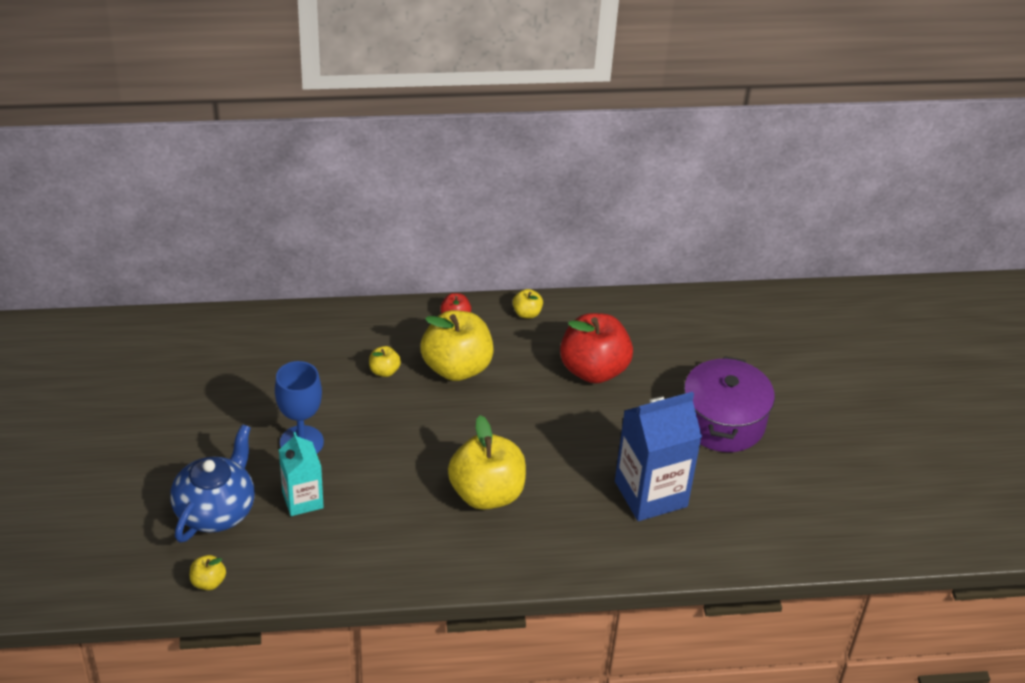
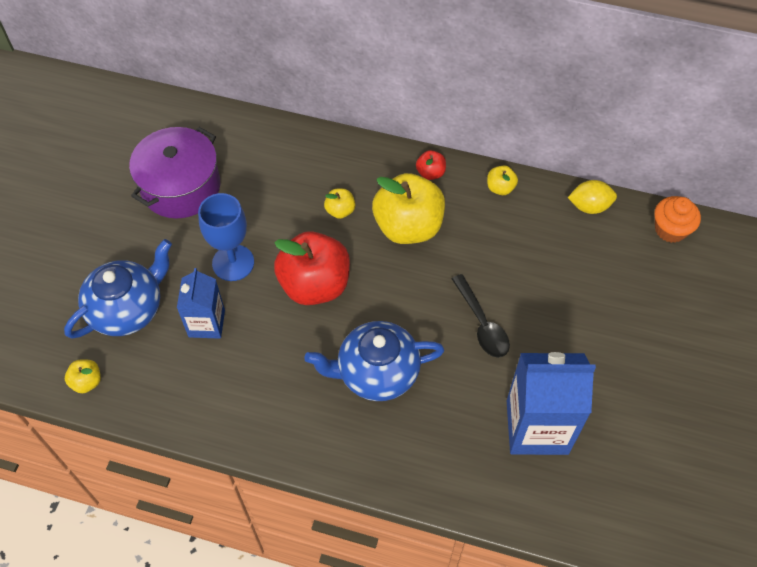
camera: 25 degrees right, 15 degrees up
turquoise carton [279,432,324,516] -> blue carton [177,268,225,339]
yellow apple [448,415,526,510] -> blue teapot [304,321,445,401]
red apple [560,313,633,384] -> red apple moved to [274,231,350,305]
purple pot [684,356,775,452] -> purple pot moved to [129,127,220,219]
none -> black spoon [452,274,510,358]
none -> yellow lemon [568,180,617,214]
none -> orange cupcake [654,196,701,243]

